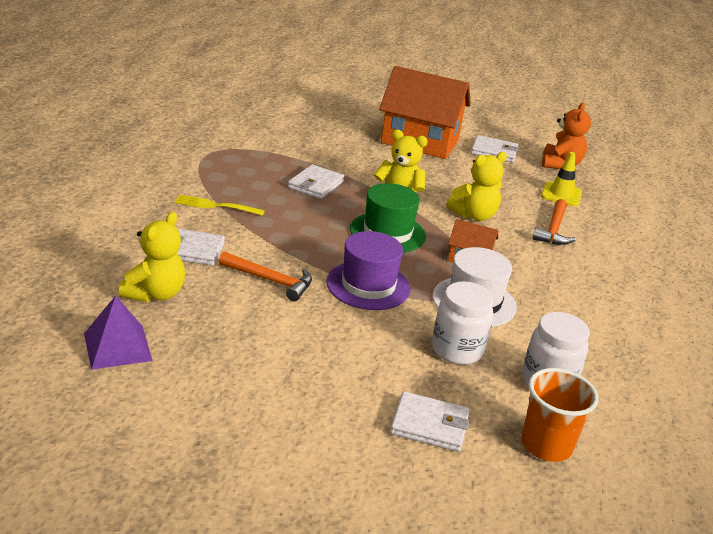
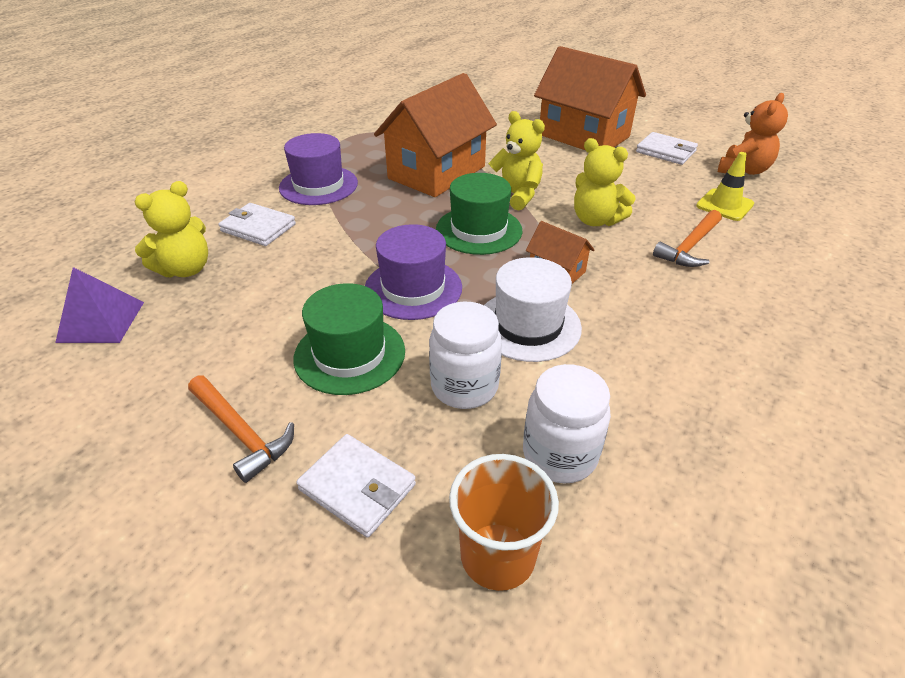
camera: 25 degrees right, 10 degrees up
yellow fork [175,195,265,216] -> purple hat [279,133,358,205]
orange hammer [219,252,312,301] -> orange hammer moved to [188,376,294,483]
white wallet [288,164,344,199] -> orange house [374,73,497,197]
yellow teddy bear [446,152,507,221] -> yellow teddy bear turned 45 degrees clockwise [574,138,635,226]
none -> green hat [293,283,405,395]

